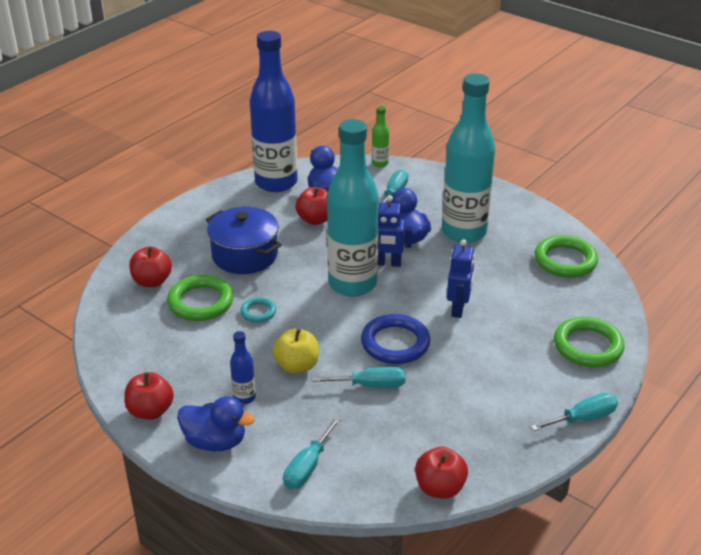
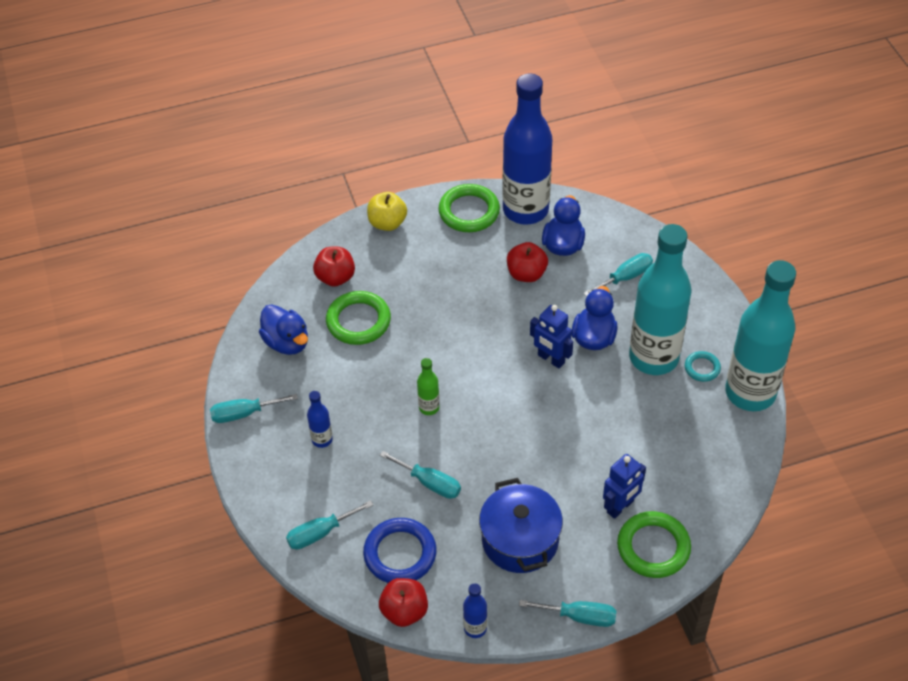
camera: 35 degrees right, 15 degrees up
red apple [124,372,174,420] -> turquoise screwdriver [210,394,298,423]
blue duck [177,396,255,451] -> blue duck moved to [259,304,308,355]
blue pot [206,207,282,274] -> blue pot moved to [479,478,563,573]
turquoise ring [240,297,276,323] -> turquoise ring moved to [685,351,721,382]
yellow apple [273,328,319,374] -> yellow apple moved to [367,192,407,231]
turquoise bottle [327,119,379,296] -> turquoise bottle moved to [725,260,796,411]
blue ring [361,314,430,364] -> blue ring moved to [363,518,437,583]
green bottle [372,106,389,167] -> green bottle moved to [417,358,440,415]
blue robot [447,239,475,318] -> blue robot moved to [603,454,646,519]
green ring [534,235,598,278] -> green ring moved to [438,184,500,232]
none -> blue bottle [463,583,487,638]

